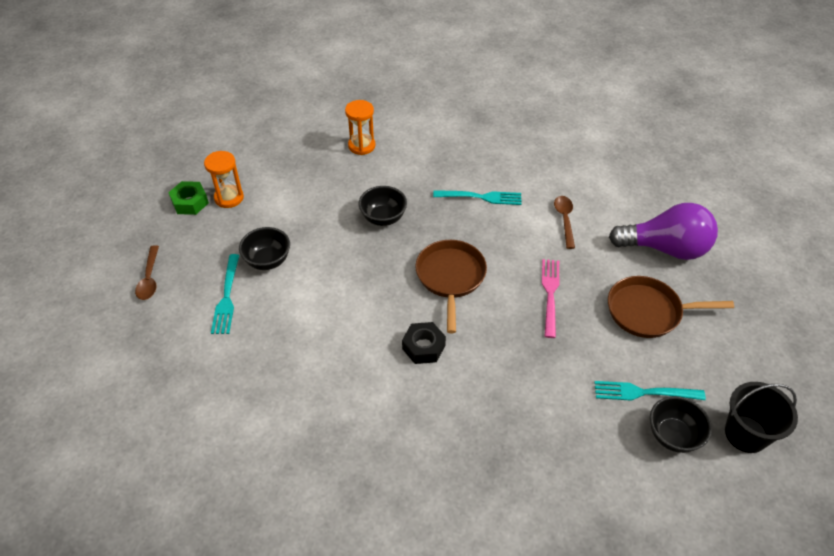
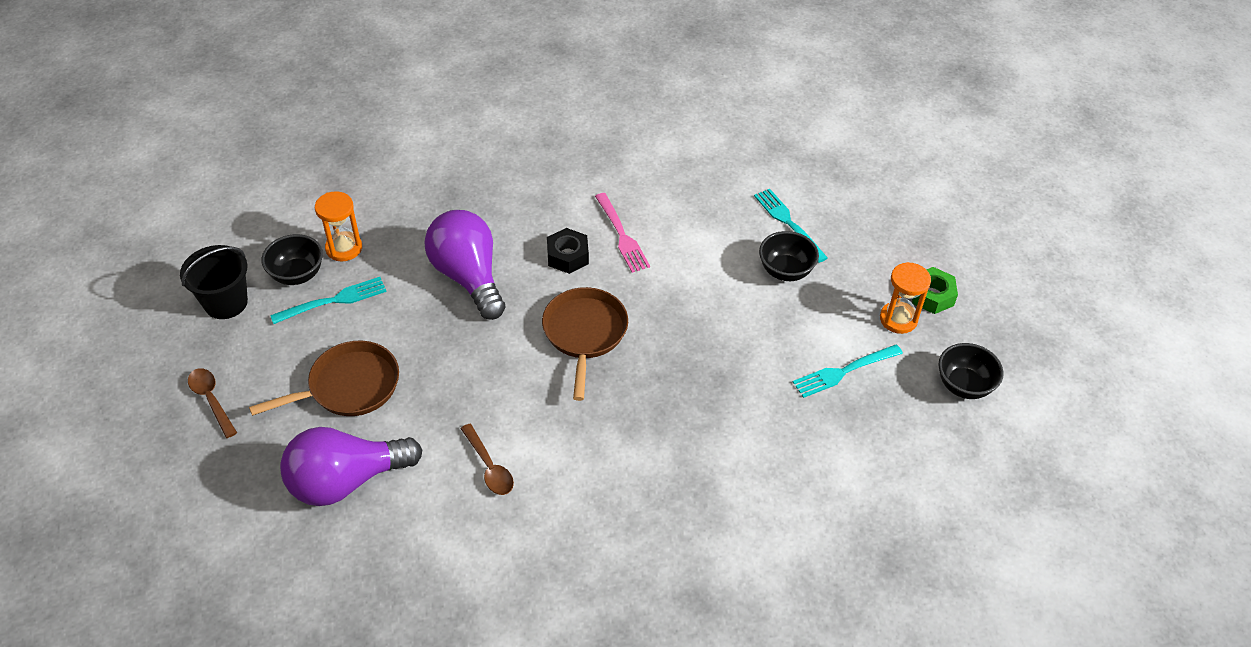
camera: 150 degrees right, 0 degrees up
brown spoon [135,245,159,300] -> brown spoon moved to [188,368,237,438]
orange hourglass [345,100,376,155] -> orange hourglass moved to [315,191,362,261]
black bowl [359,186,407,226] -> black bowl moved to [939,343,1004,399]
brown pan [415,240,487,333] -> brown pan turned 150 degrees counterclockwise [542,287,628,401]
turquoise fork [433,190,522,205] -> turquoise fork moved to [793,344,903,398]
pink fork [542,259,559,338] -> pink fork moved to [595,193,650,273]
none -> purple light bulb [424,210,506,320]

